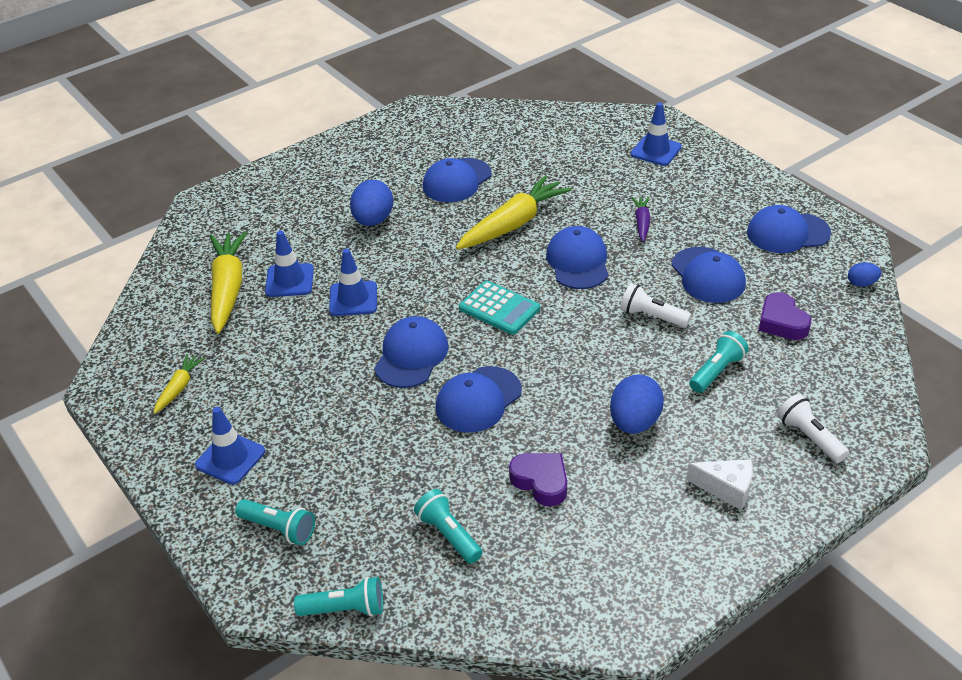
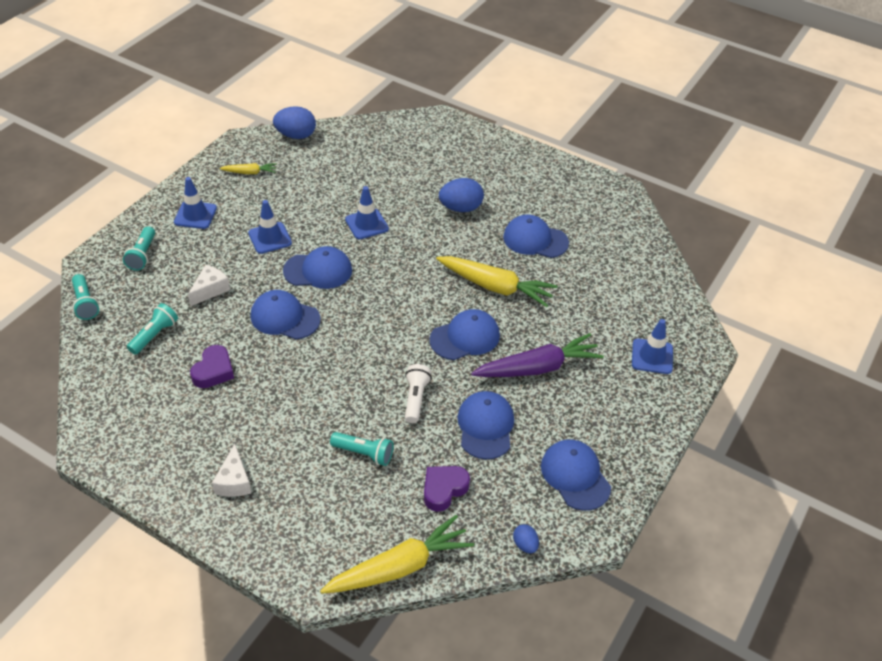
camera: 65 degrees right, 5 degrees up
yellow carrot [210,231,247,334] -> yellow carrot moved to [320,515,474,594]
blue traffic cone [265,231,314,297] -> blue traffic cone moved to [248,200,292,254]
turquoise calculator [459,281,540,335] -> none
blue egg [610,374,664,434] -> blue egg moved to [273,106,316,139]
purple carrot [631,197,650,242] -> purple carrot [471,333,604,377], size x2.01
blue cap [671,247,746,303] -> blue cap turned 135 degrees clockwise [457,391,514,459]
white flashlight [777,394,849,463] -> none
none -> white cheese [188,265,230,306]

